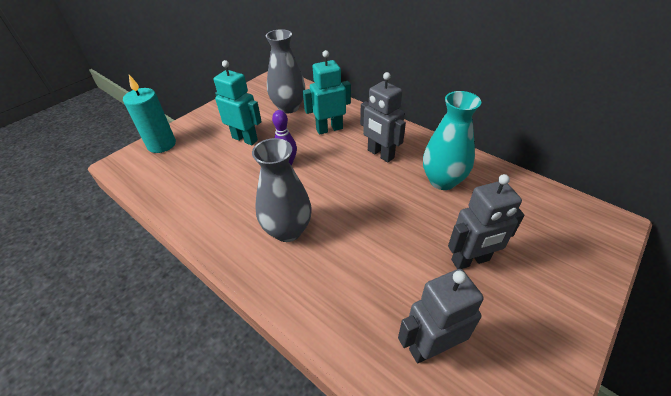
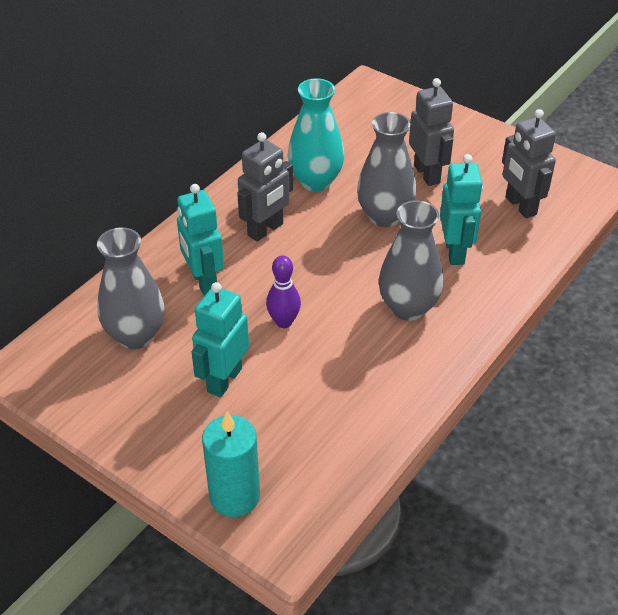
camera: 95 degrees left, 0 degrees up
none -> grey vase [357,112,416,227]
none -> turquoise robot [440,154,483,265]

